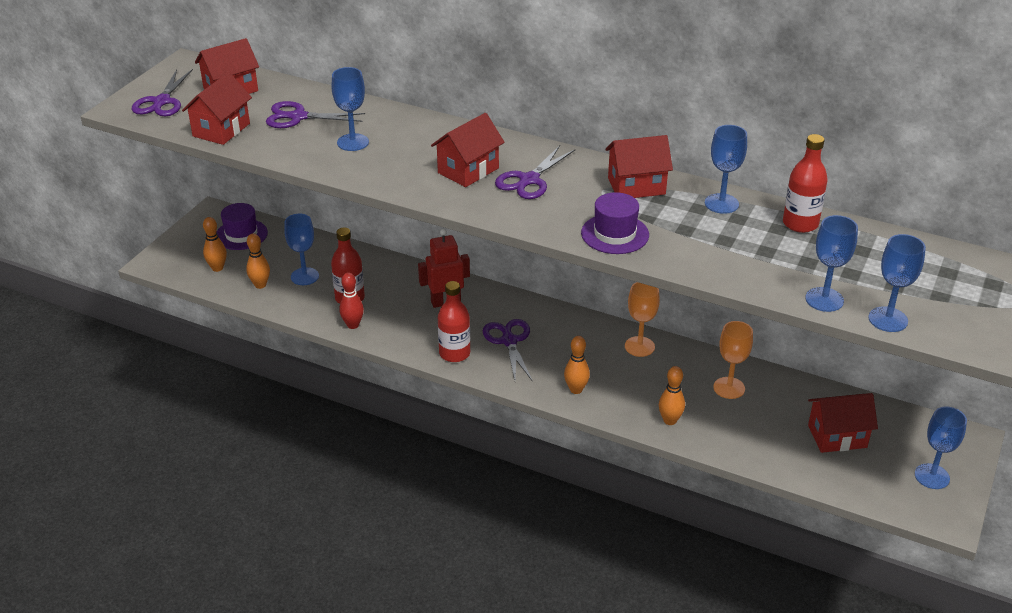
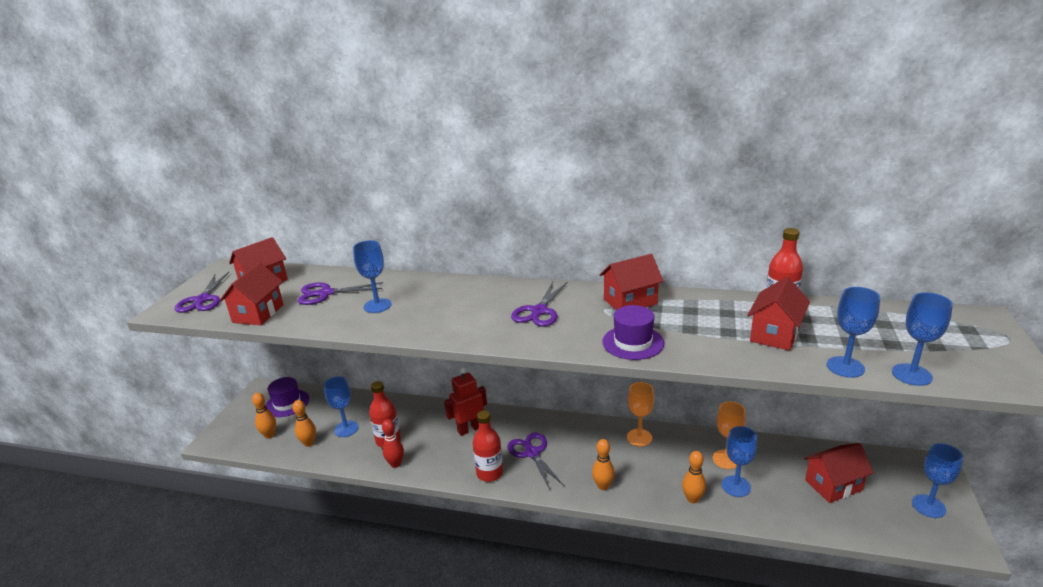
camera: 10 degrees left, 10 degrees down
red house [431,113,505,187] -> red house moved to [747,277,810,351]
blue goblet [705,125,747,214] -> blue goblet moved to [722,426,757,497]

